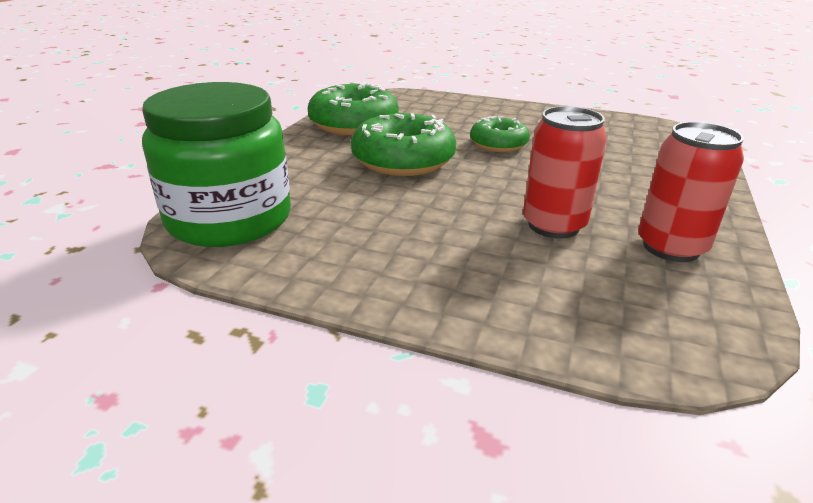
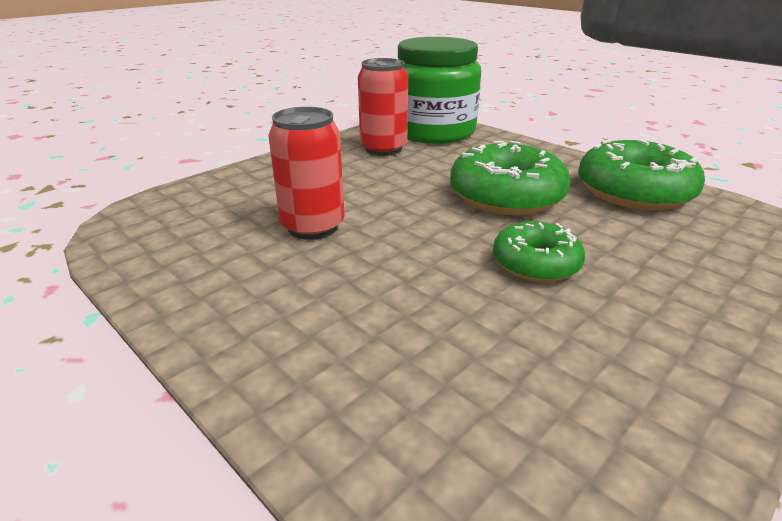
camera: 115 degrees right, 0 degrees up
red can [638,122,744,262] -> red can moved to [358,58,408,156]

